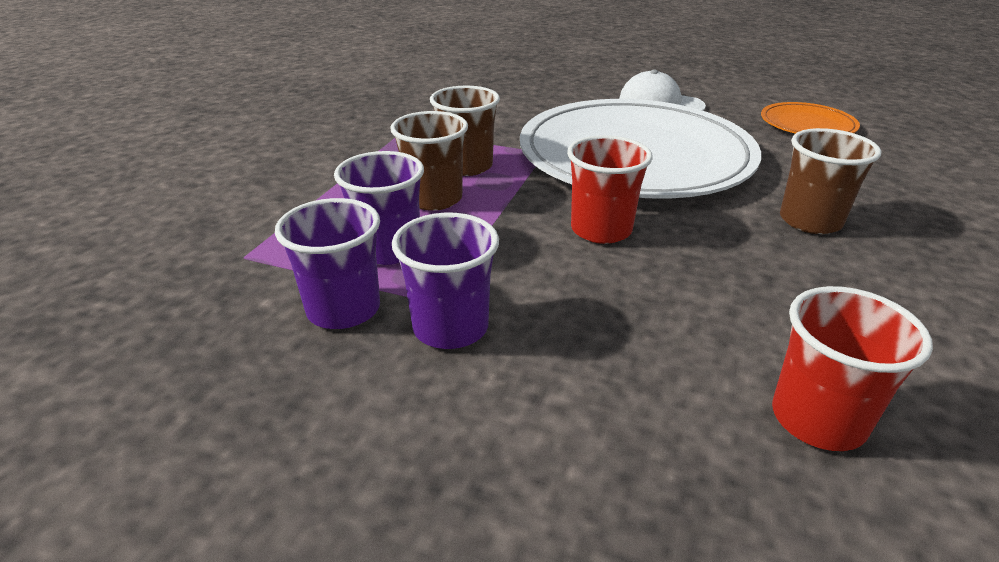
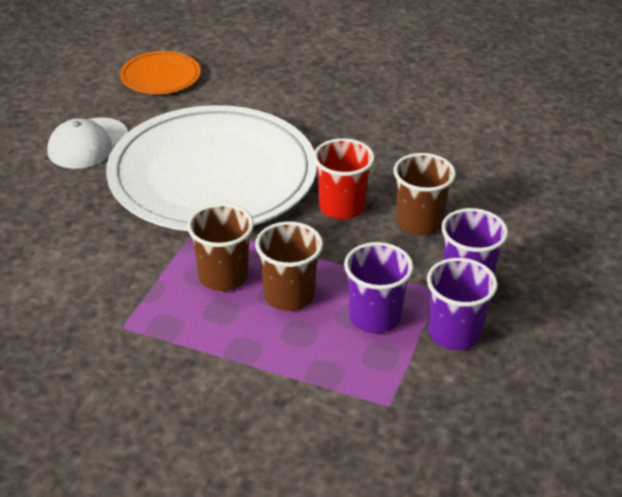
camera: 90 degrees left, 5 degrees up
red cup [772,286,933,451] -> none
brown cup [780,128,881,234] -> brown cup moved to [393,153,456,235]

